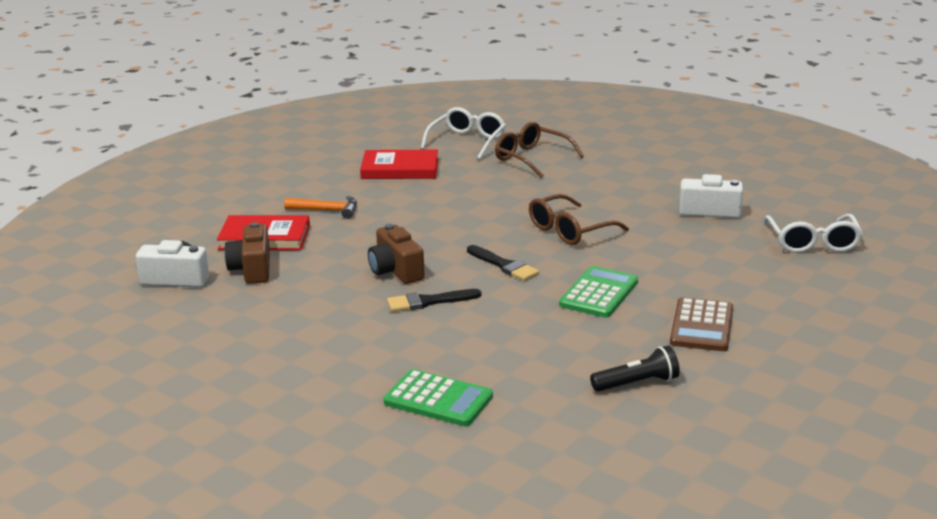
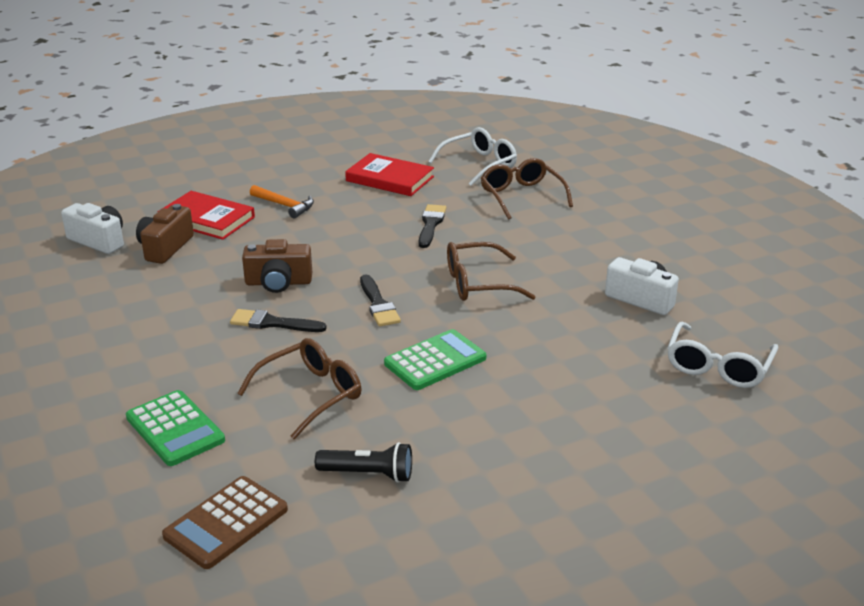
camera: 25 degrees right, 5 degrees up
brown camera [368,224,425,284] -> brown camera turned 90 degrees counterclockwise [242,239,312,293]
brown calculator [670,297,733,351] -> brown calculator moved to [162,476,288,569]
none -> brown glasses [237,338,362,439]
none -> black brush [418,204,446,248]

